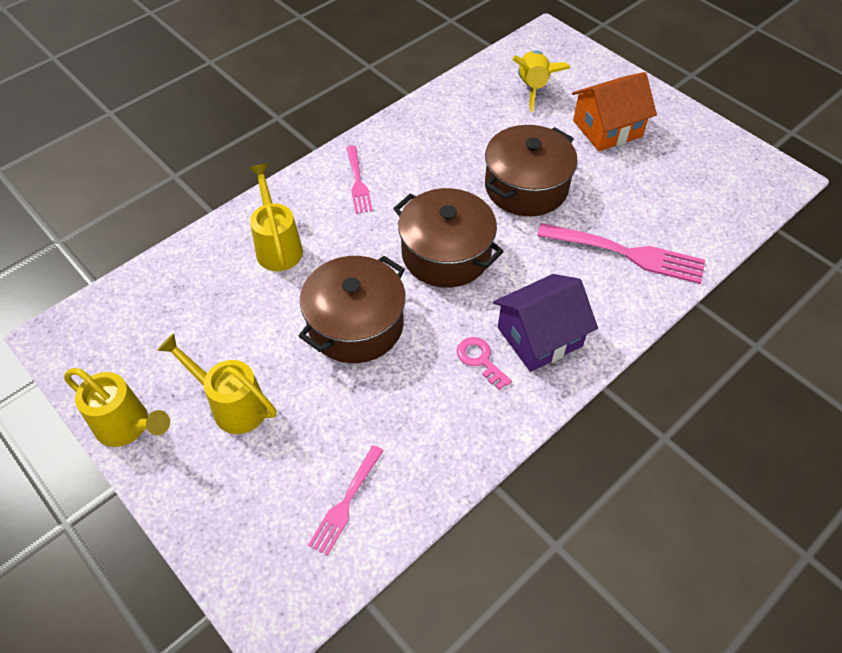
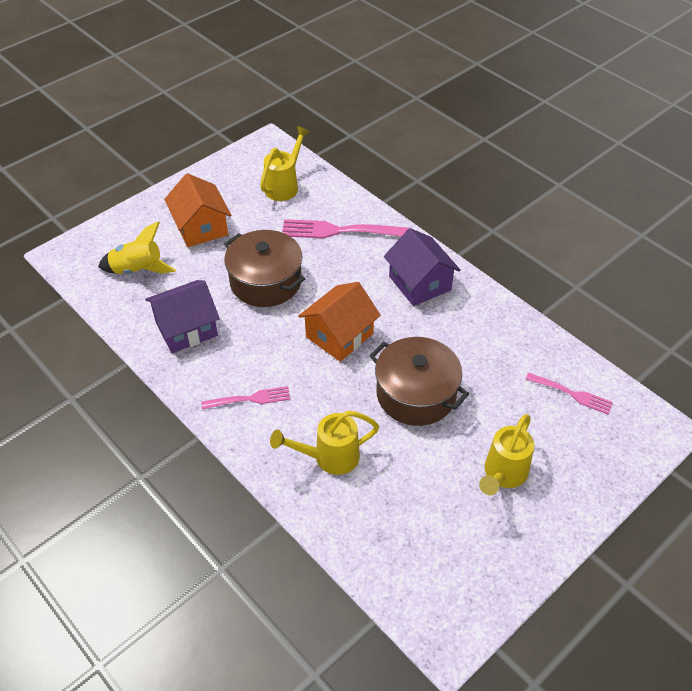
camera: 90 degrees left, 5 degrees down
yellow watering can [64,368,170,447] -> yellow watering can moved to [260,126,310,201]
brown pot [393,188,504,287] -> orange house [298,282,381,362]
pink key [457,337,512,390] -> none
pink fork [537,223,705,284] -> pink fork turned 105 degrees counterclockwise [282,219,409,239]
none -> purple house [145,280,220,353]

